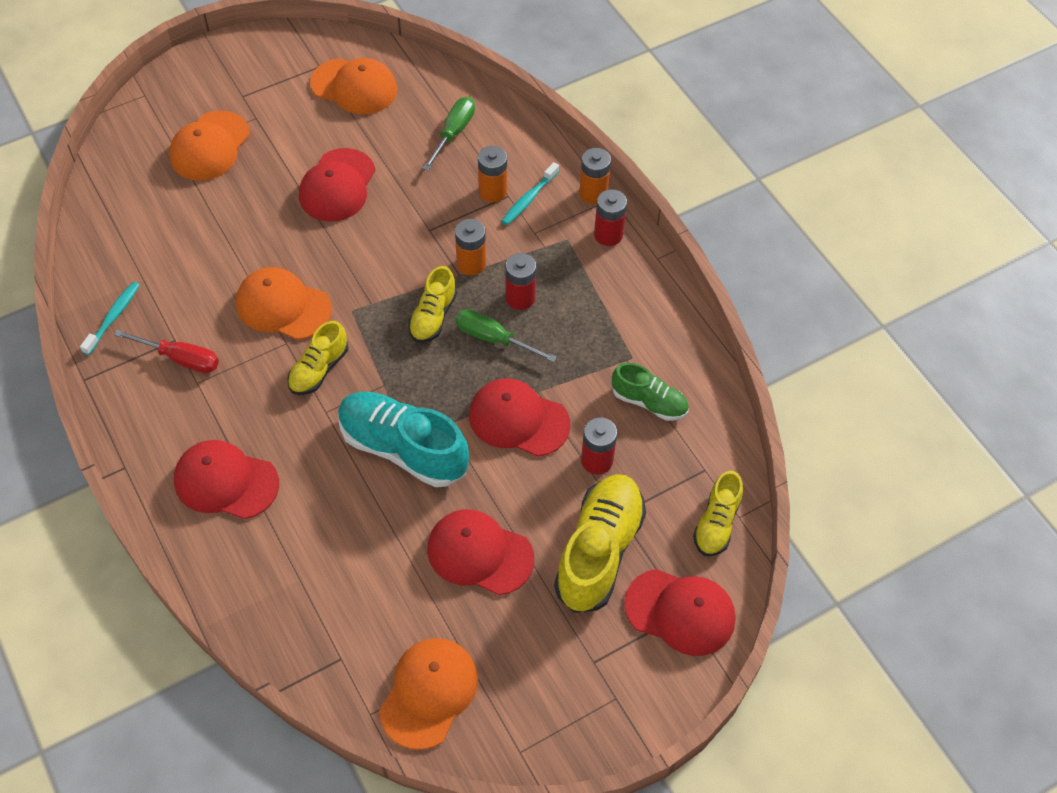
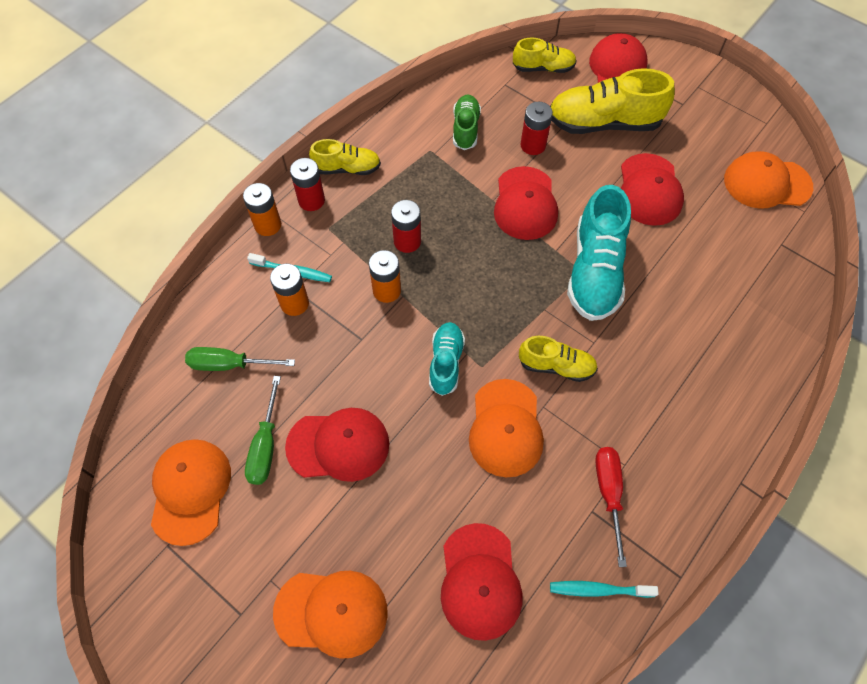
camera: 110 degrees left, 5 degrees up
red cap [174,440,279,519] -> red cap moved to [441,523,523,641]
yellow shoe [408,266,457,343] -> yellow shoe moved to [309,139,381,175]
green screwdriver [455,309,557,362] -> green screwdriver moved to [245,376,281,485]
none -> turquoise shoe [429,322,465,396]

